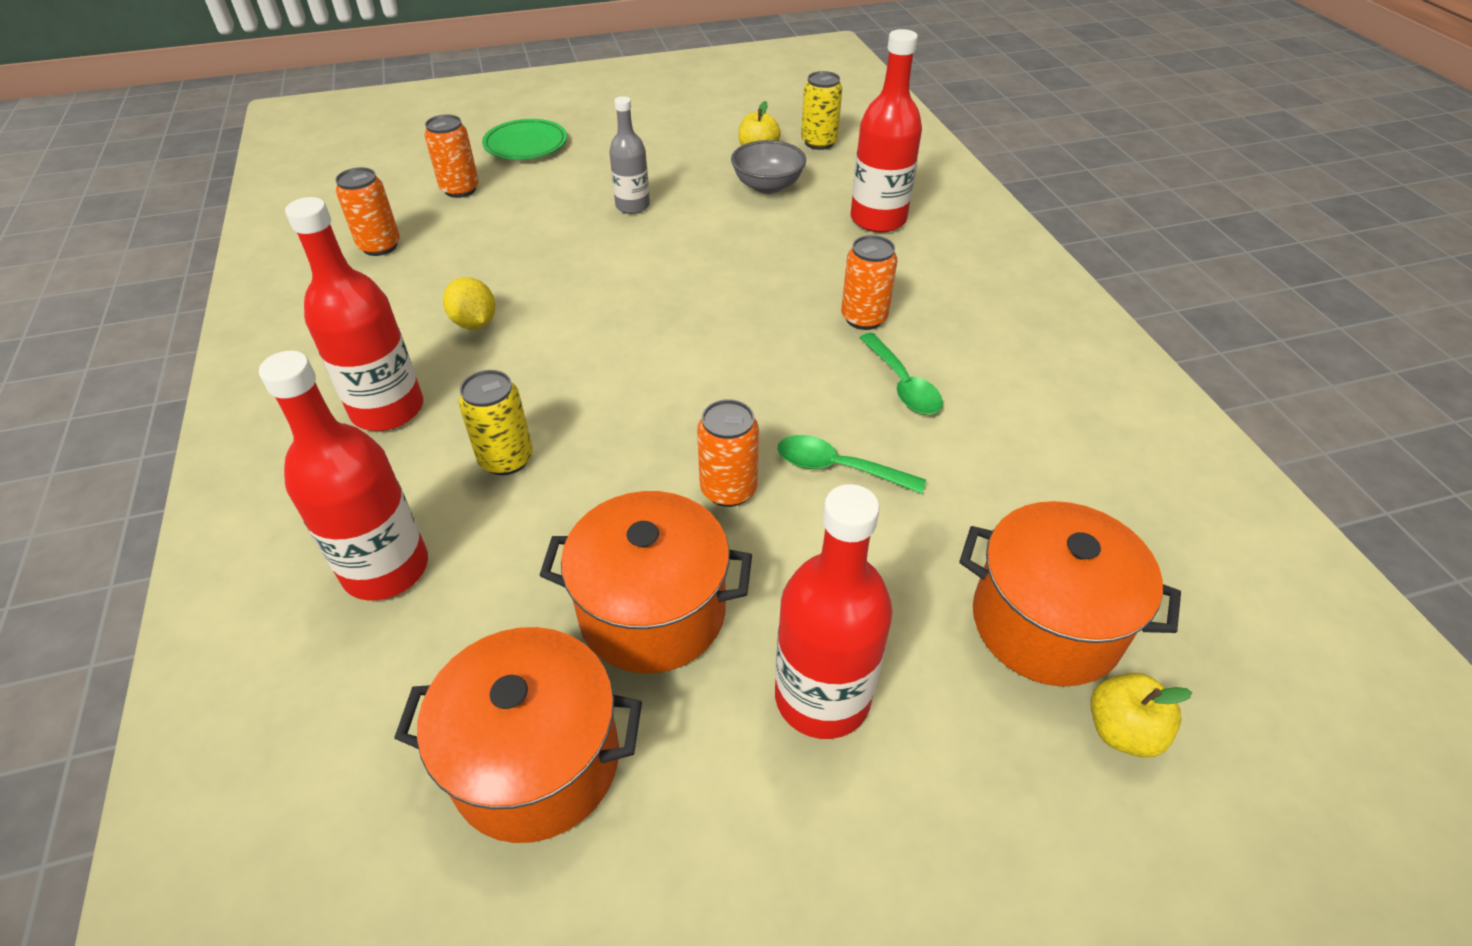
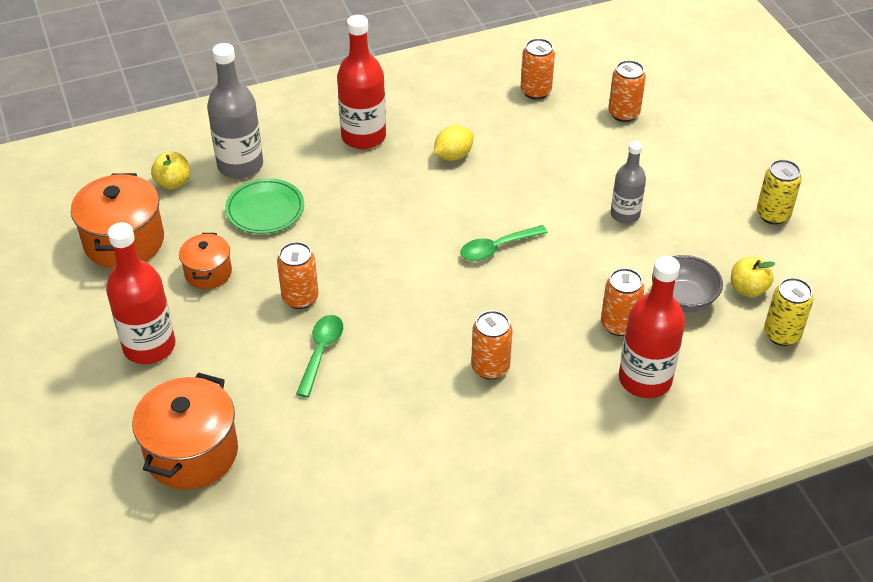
camera: 85 degrees right, 0 degrees up
red bottle [259,351,428,601] -> grey bottle [207,43,263,179]
yellow can [458,370,533,475] -> yellow can moved to [757,160,802,225]
green plate [482,119,567,160] -> green plate moved to [225,178,304,234]
orange pot [539,491,752,673] -> orange pot [179,233,232,289], size x0.57
green spoon [859,333,943,415] -> green spoon moved to [460,225,548,261]
yellow apple [1091,673,1192,758] -> yellow apple moved to [151,152,190,189]
none -> orange can [601,268,645,336]

